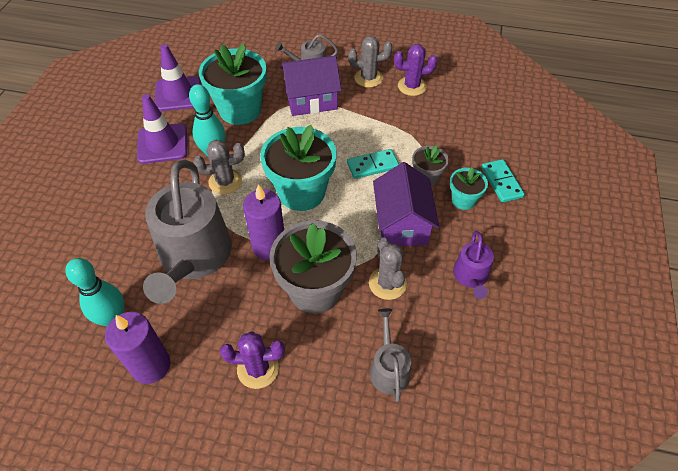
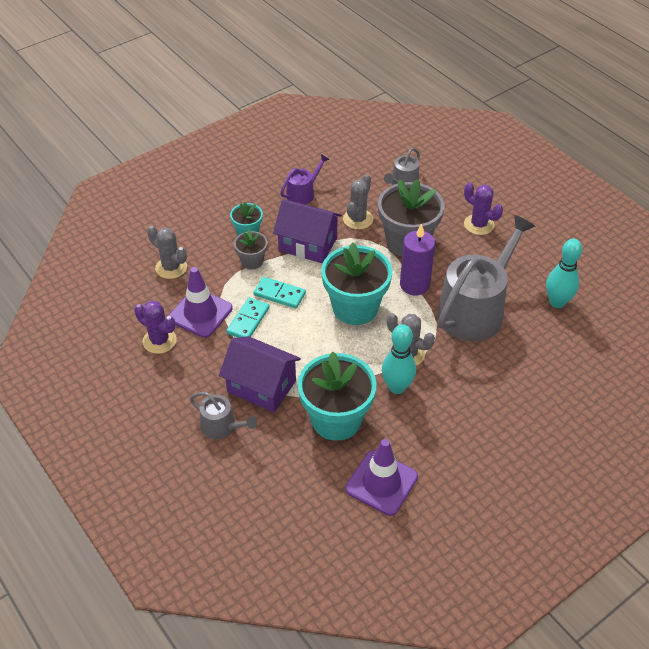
camera: 140 degrees left, 5 degrees down
purple candle [105,312,170,384] -> none
purple traffic cone [137,94,187,164] -> purple traffic cone moved to [169,267,233,338]
grey cactus [348,36,393,88] -> grey cactus moved to [147,226,187,279]
purple house [373,162,439,246] -> purple house turned 75 degrees clockwise [273,199,342,263]
turquoise domino [481,159,525,203] -> turquoise domino moved to [226,297,270,337]

